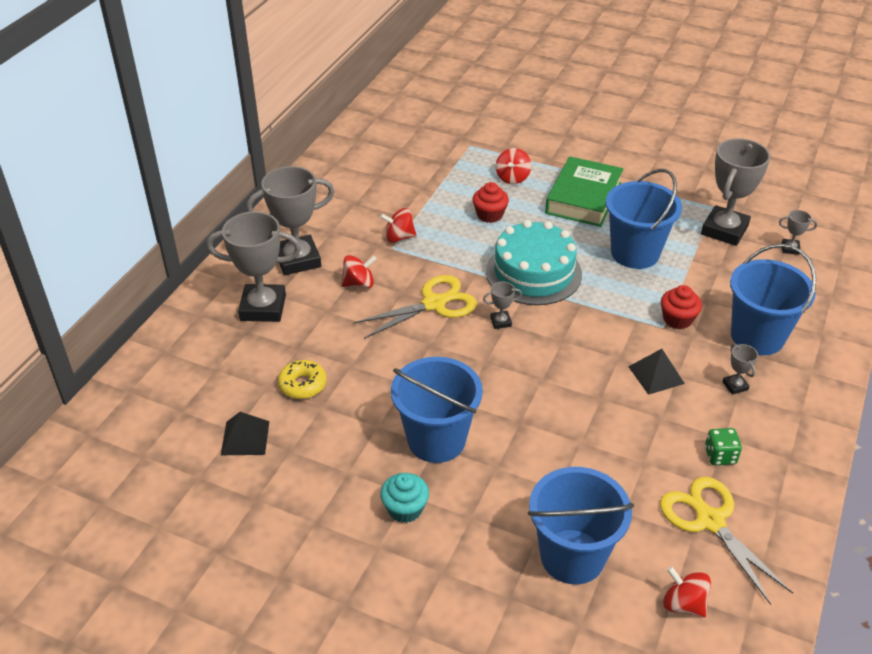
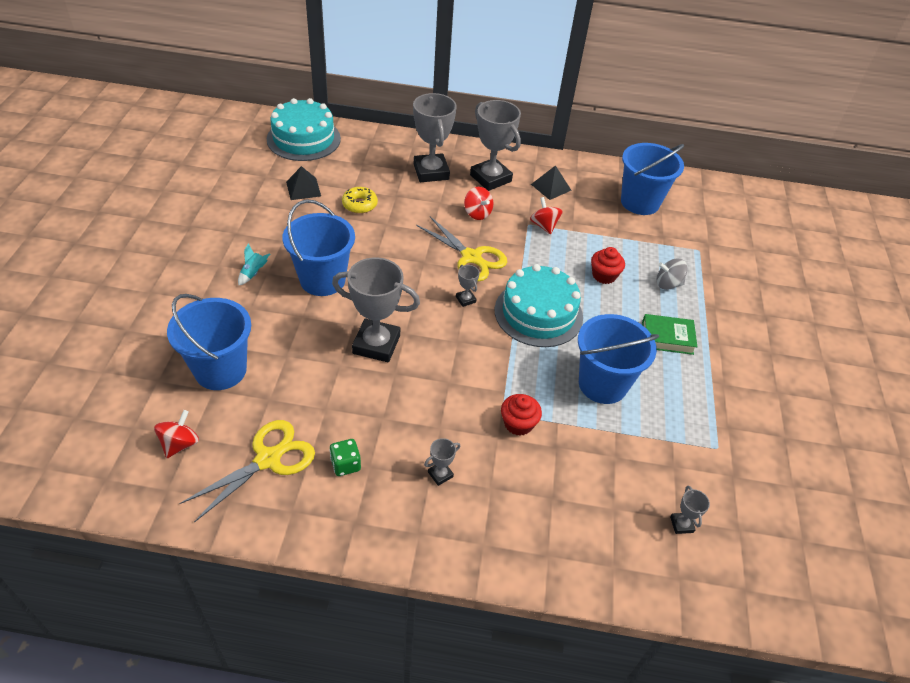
camera: 70 degrees right, 5 degrees up
turquoise cupcake [380,473,429,523] -> turquoise rocket [238,243,270,286]
red spinning top [496,148,531,184] -> grey spinning top [657,258,688,290]
green book [545,157,623,227] -> green book [642,314,698,355], size x0.62
black pyramid [628,349,685,395] -> black pyramid moved to [531,165,571,200]
grey trophy [701,138,771,246] -> grey trophy moved to [332,258,420,362]
blue bucket [730,244,816,355] -> blue bucket moved to [621,143,684,215]
none -> turquoise cake [267,98,341,161]

